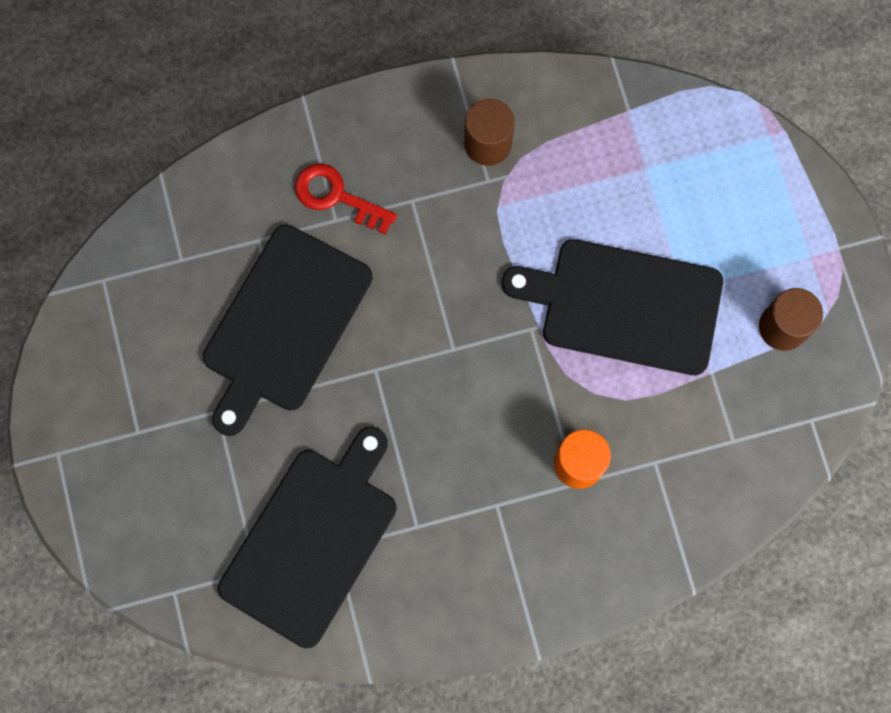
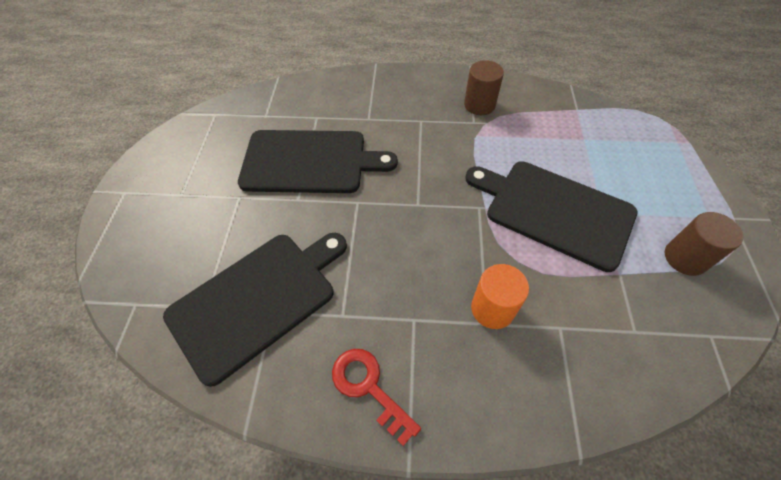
camera: 20 degrees right, 20 degrees down
black cutting board [203,225,373,436] -> black cutting board turned 135 degrees counterclockwise [238,130,398,193]
red key [295,164,397,234] -> red key moved to [332,349,421,446]

